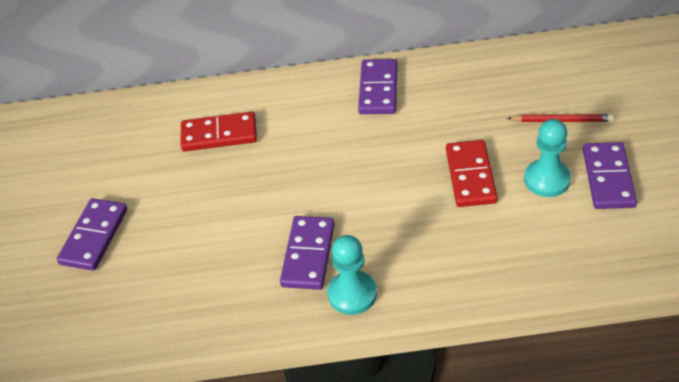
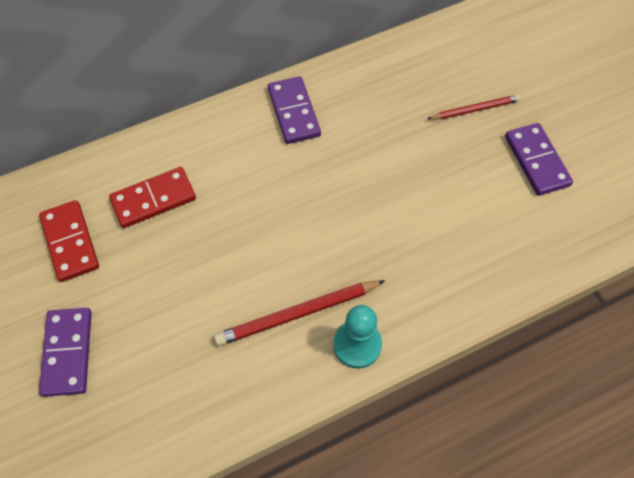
camera: 25 degrees left, 15 degrees up
purple domino [280,216,335,290] -> red pencil [214,280,385,346]
red domino [446,140,498,207] -> red domino moved to [39,200,99,282]
turquoise pawn [524,119,571,197] -> none

